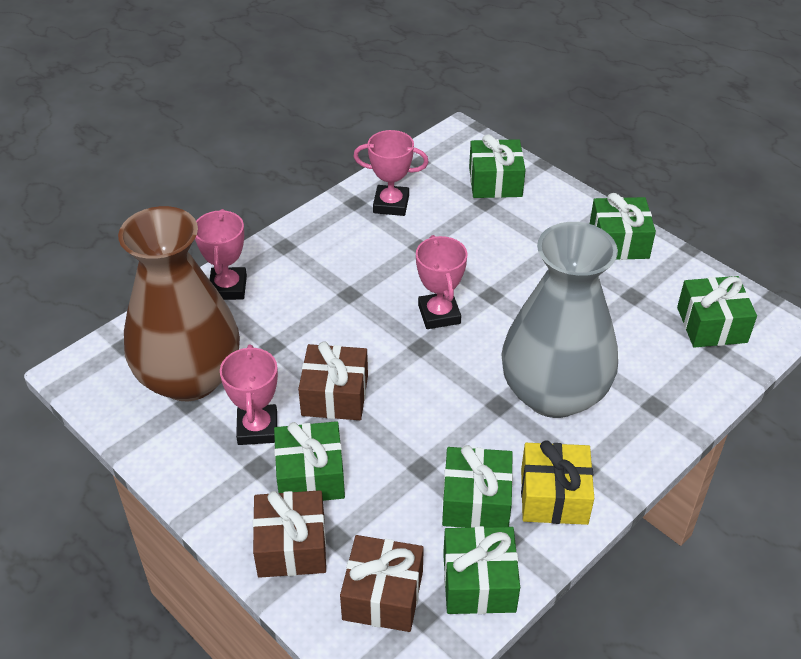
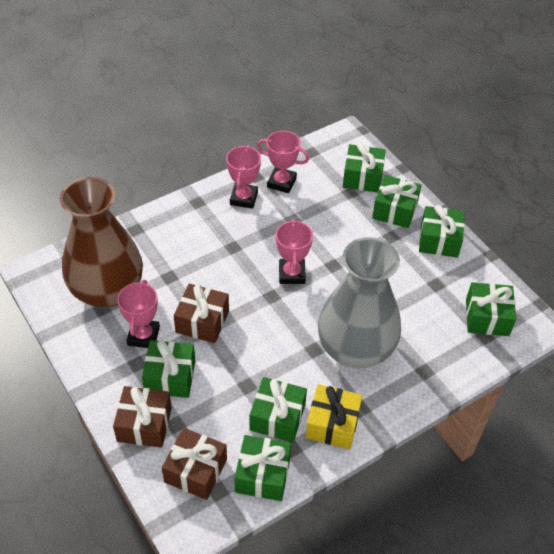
camera: 10 degrees right, 5 degrees up
pink trophy [195,209,247,300] -> pink trophy moved to [226,145,261,209]
none -> green gift [372,175,421,228]

